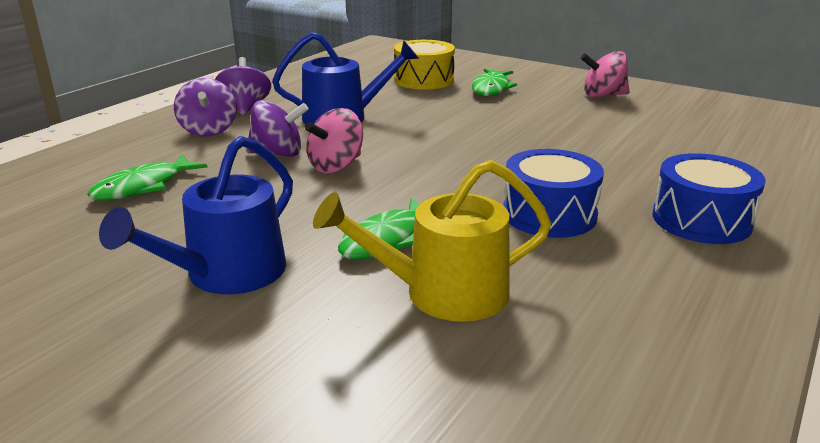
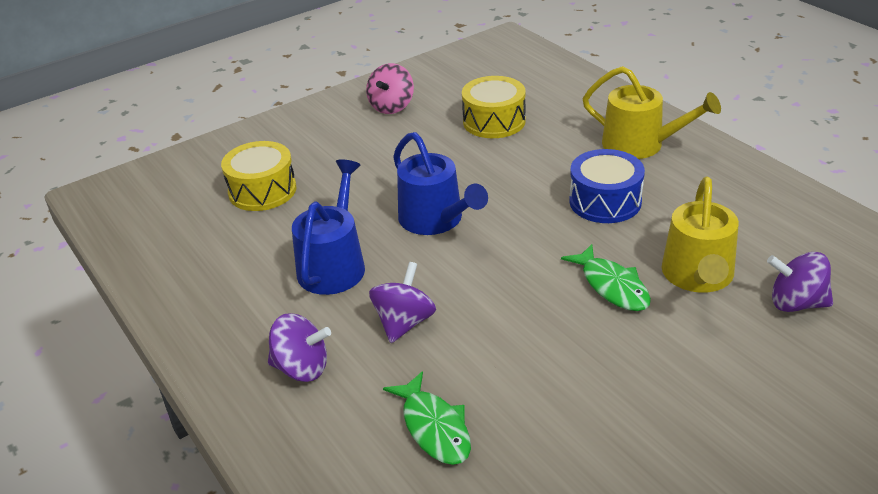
camera: 65 degrees left, 10 degrees up
blue watering can [99,136,293,294] -> blue watering can moved to [393,132,488,235]
purple spinning top [215,57,271,115] -> purple spinning top moved to [767,252,833,312]
pink spinning top [305,108,363,173] -> none
green fish [472,69,517,96] -> none
blue drum [653,153,766,244] -> yellow watering can [583,66,721,159]
none -> yellow drum [462,76,526,138]

